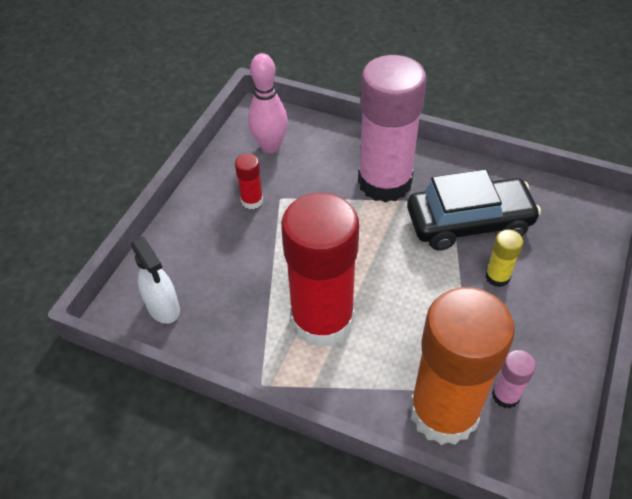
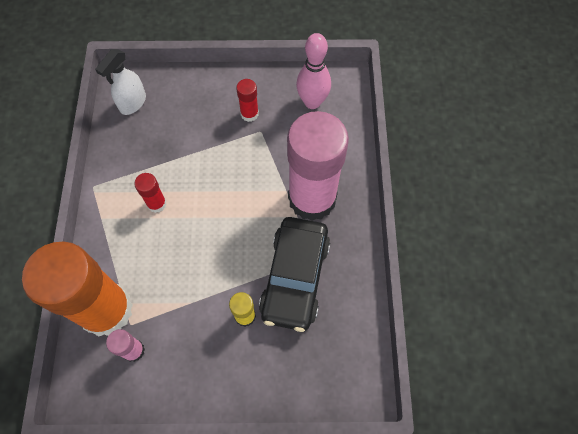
camera: 65 degrees right, 15 degrees up
red glue stick [281,193,359,348] -> red glue stick [134,173,167,213], size x0.41
black car [407,169,541,250] -> black car turned 45 degrees clockwise [259,217,330,332]

